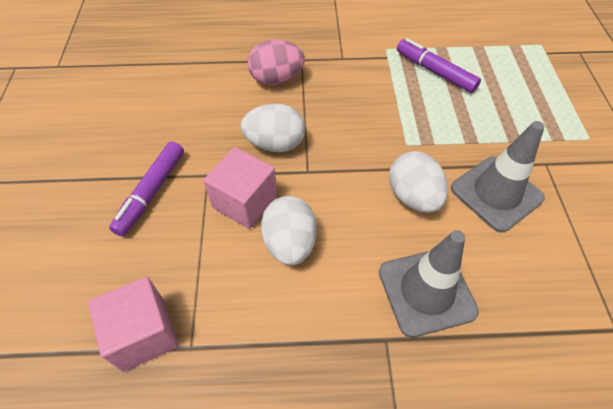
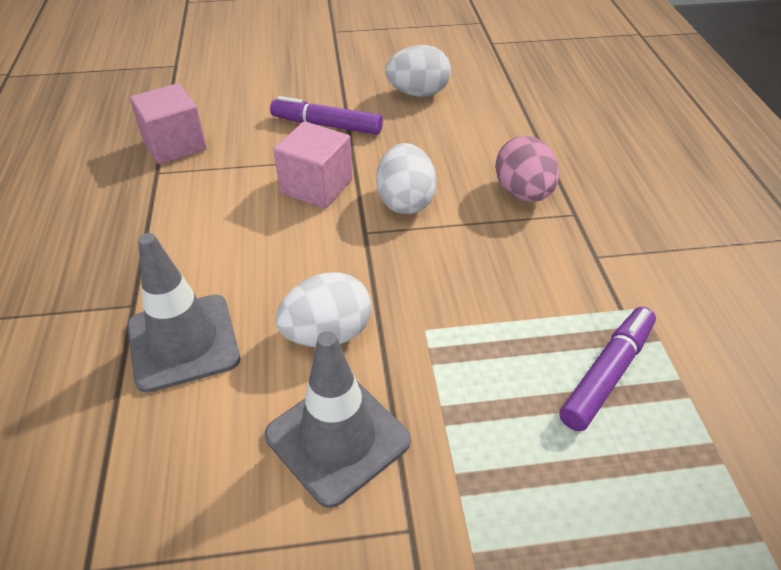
camera: 85 degrees right, 10 degrees down
white egg [261,196,317,265] -> white egg moved to [385,45,451,97]

